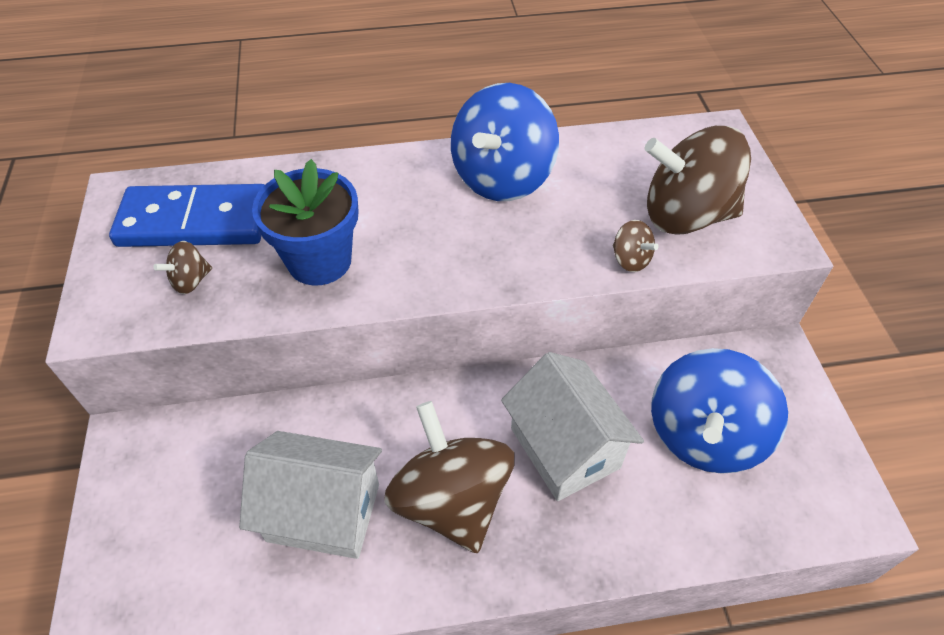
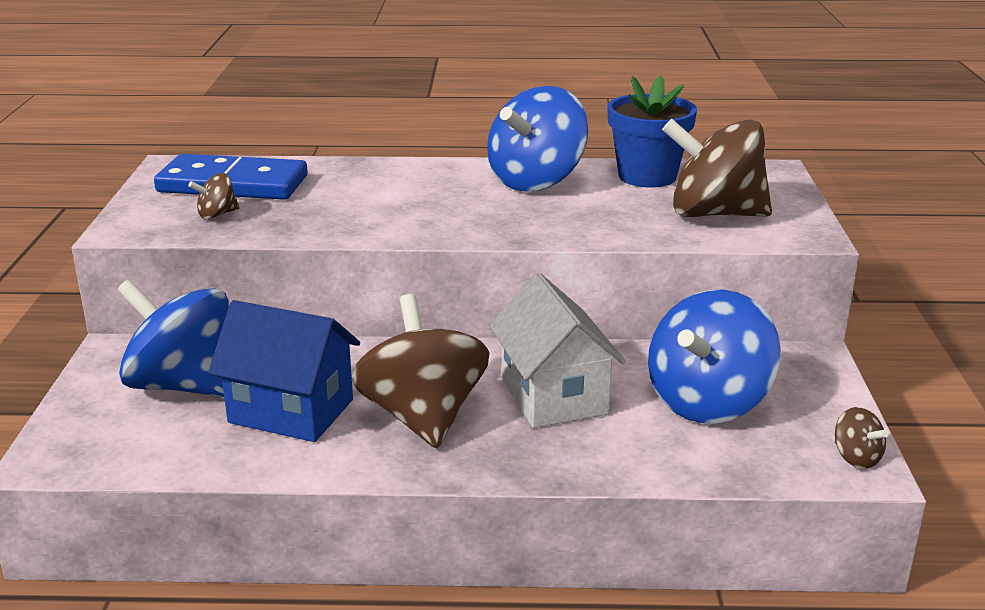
camera: 10 degrees right, 25 degrees down
white house [239,431,382,559] -> blue house [208,300,360,442]
blue flower pot [252,159,359,286] -> blue flower pot moved to [607,76,697,188]
brown spinning top [613,220,659,272] -> brown spinning top moved to [835,407,888,469]
none -> blue spinning top [117,279,229,397]

